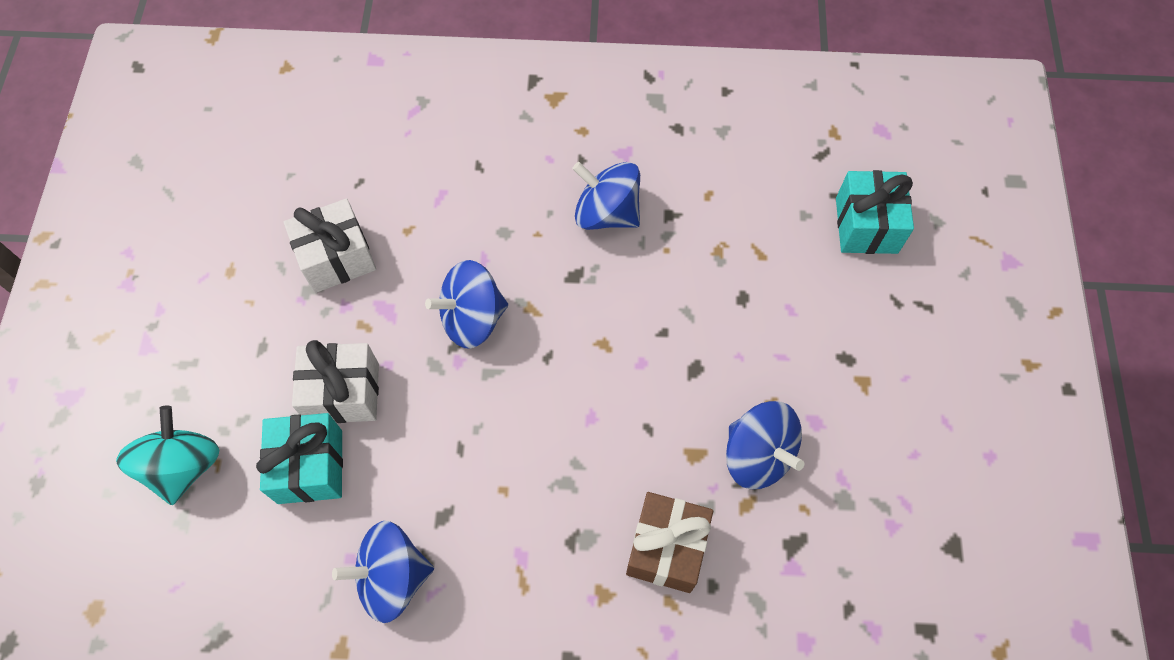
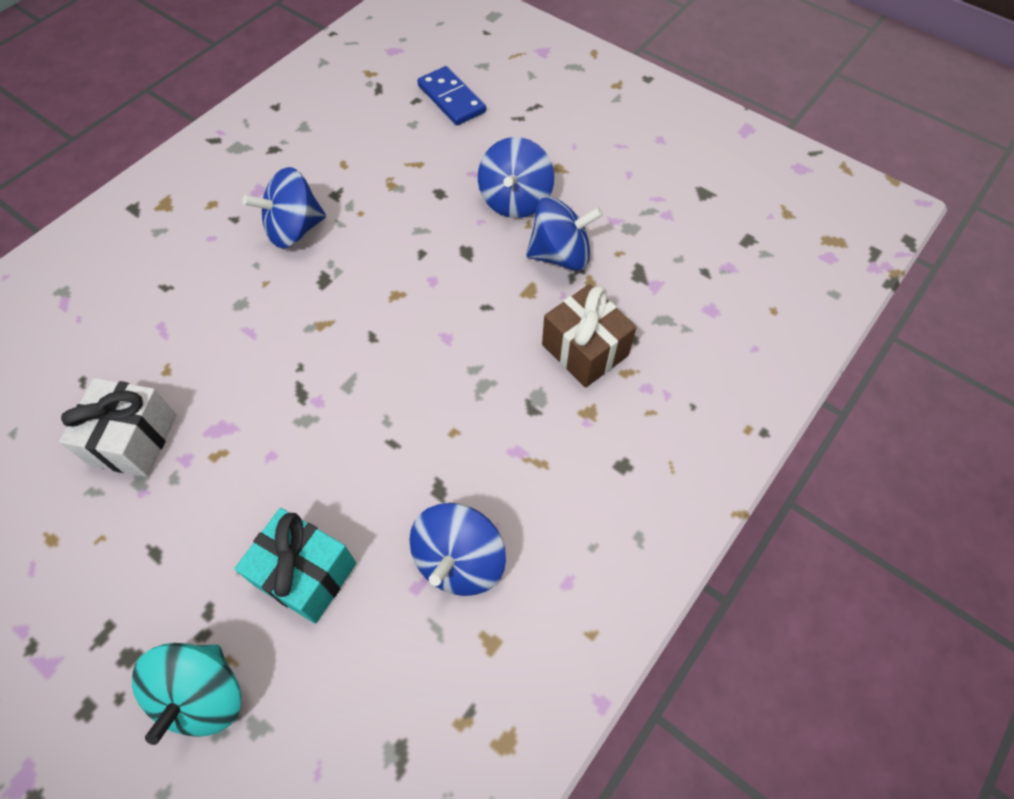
camera: 55 degrees left, 5 degrees down
turquoise spinning top [116,406,219,505] -> turquoise spinning top turned 120 degrees counterclockwise [132,643,241,745]
white gift [292,340,379,423] -> none
blue spinning top [425,260,508,349] -> blue spinning top moved to [478,137,554,218]
turquoise gift [836,170,914,254] -> blue domino [417,66,486,125]

